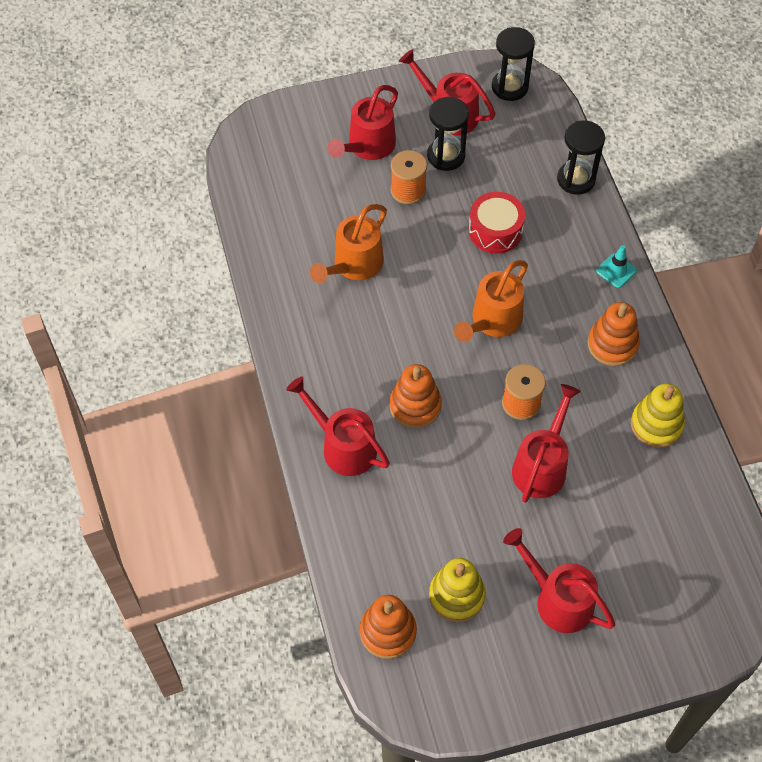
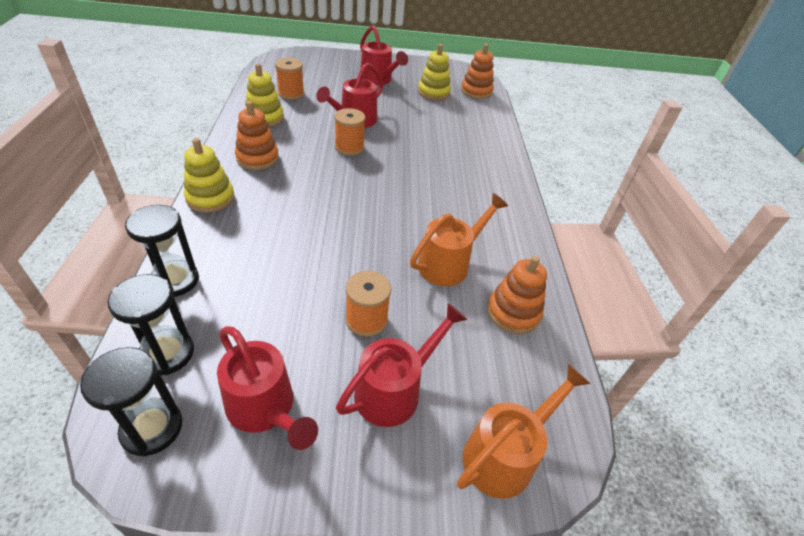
camera: 170 degrees left, 15 degrees down
red watering can [286,377,390,476] -> none
orange stacking toy [390,364,442,429] -> orange stacking toy moved to [487,256,547,334]
black hourglass [427,97,469,171] -> black hourglass moved to [108,274,194,375]
orange watering can [454,260,528,342] -> orange watering can moved to [457,364,591,499]
red drum [469,192,525,253] -> none
turquoise traffic cone [596,245,637,288] -> yellow stacking toy [184,138,235,213]
none -> orange spool [275,58,304,100]

